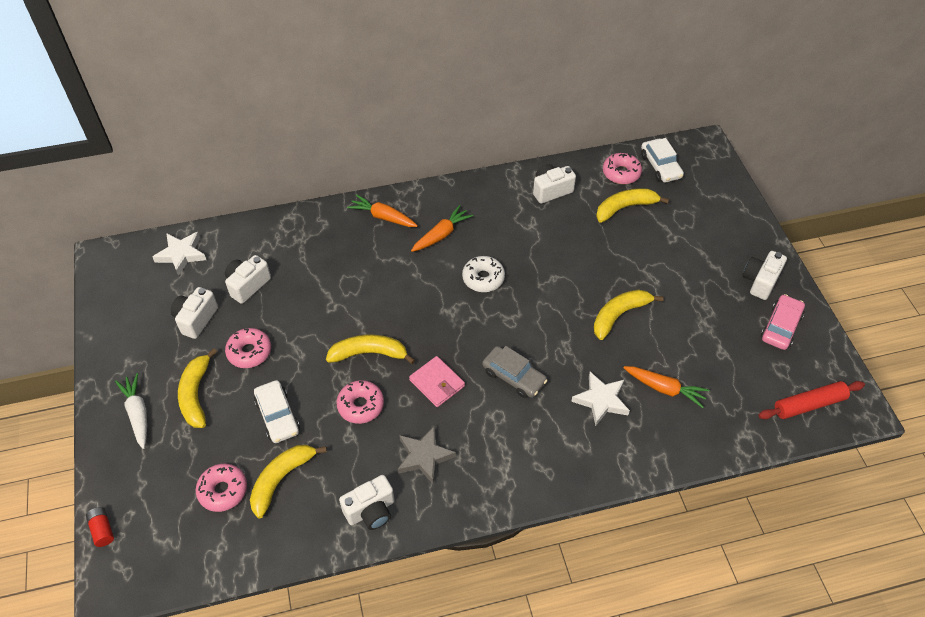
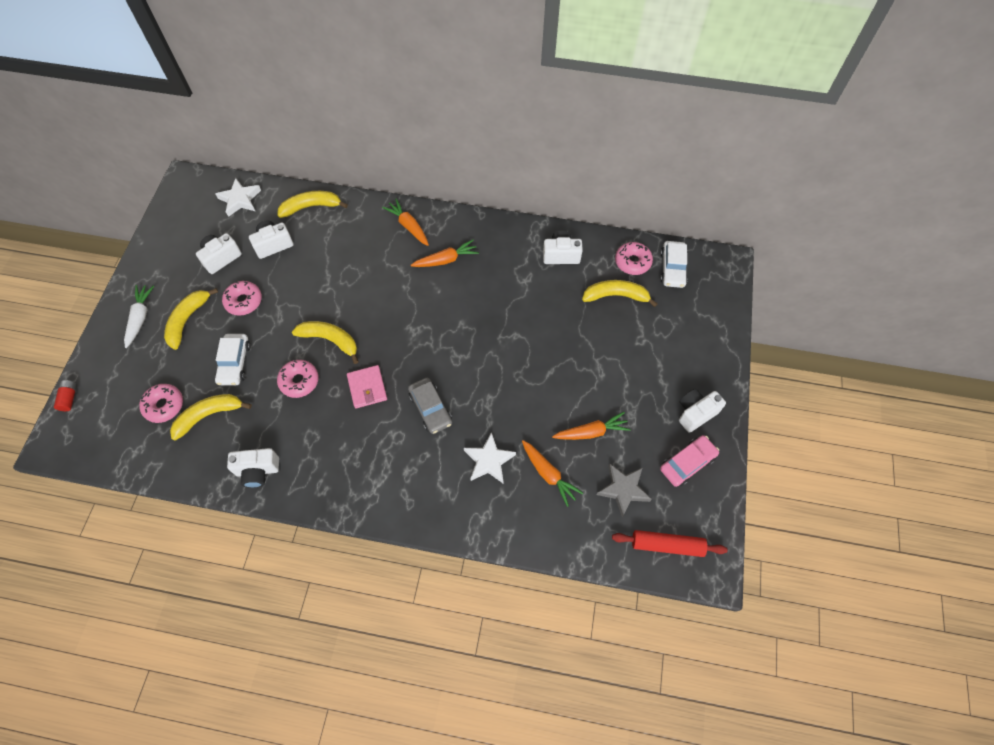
camera: 25 degrees right, 10 degrees up
grey star [398,425,456,484] -> grey star moved to [597,464,652,517]
white donut [462,256,505,292] -> none
yellow banana [594,289,664,340] -> yellow banana moved to [277,191,348,218]
none -> orange carrot [552,412,631,440]

